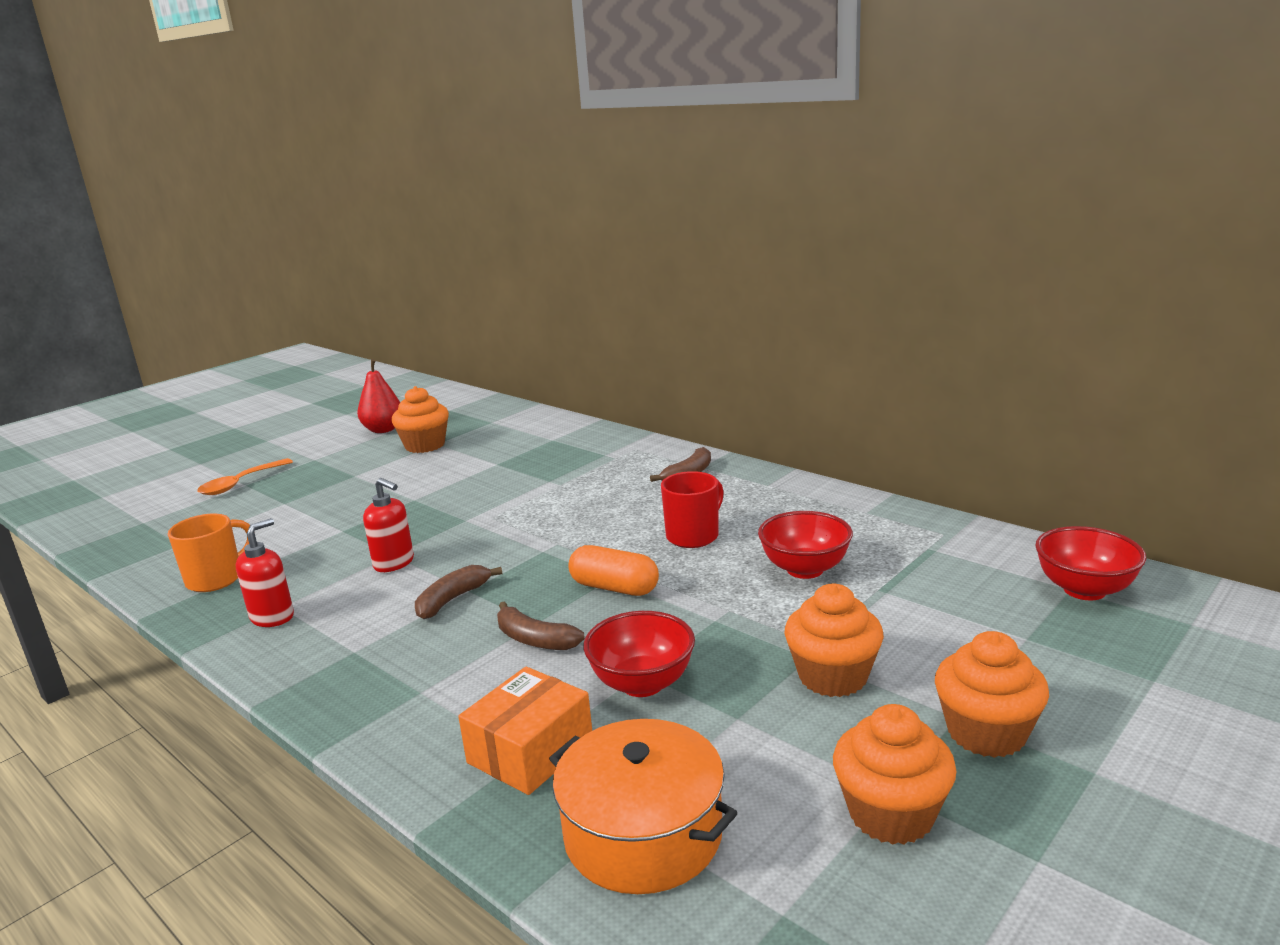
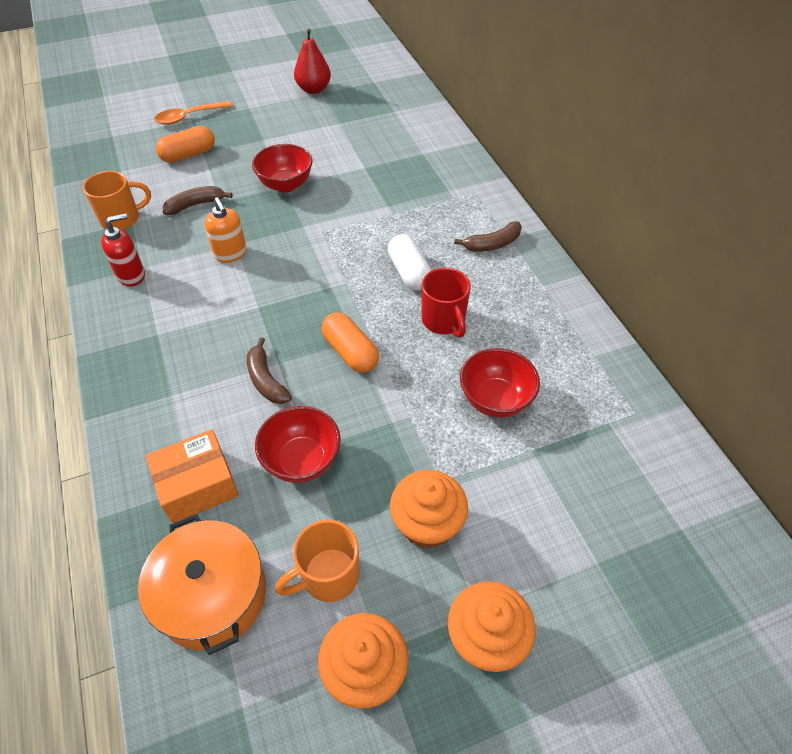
camera: 25 degrees right, 30 degrees up
red soap dispenser [363,478,414,572] -> orange soap dispenser [205,197,247,263]
orange cupcake [392,386,449,453] -> none
brown banana [415,565,502,619] -> brown banana moved to [163,186,232,215]
red mug [661,471,724,548] -> red mug turned 90 degrees clockwise [422,268,471,338]
red bowl [1036,526,1146,600] -> red bowl moved to [252,144,312,193]
none -> orange capsule [156,126,215,163]
none -> orange mug [275,520,359,602]
none -> white capsule [388,234,432,291]

